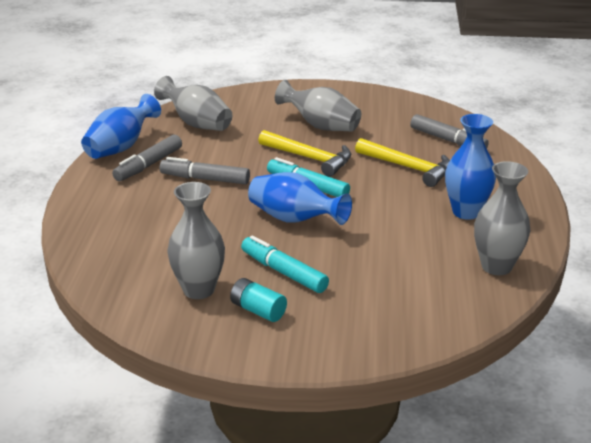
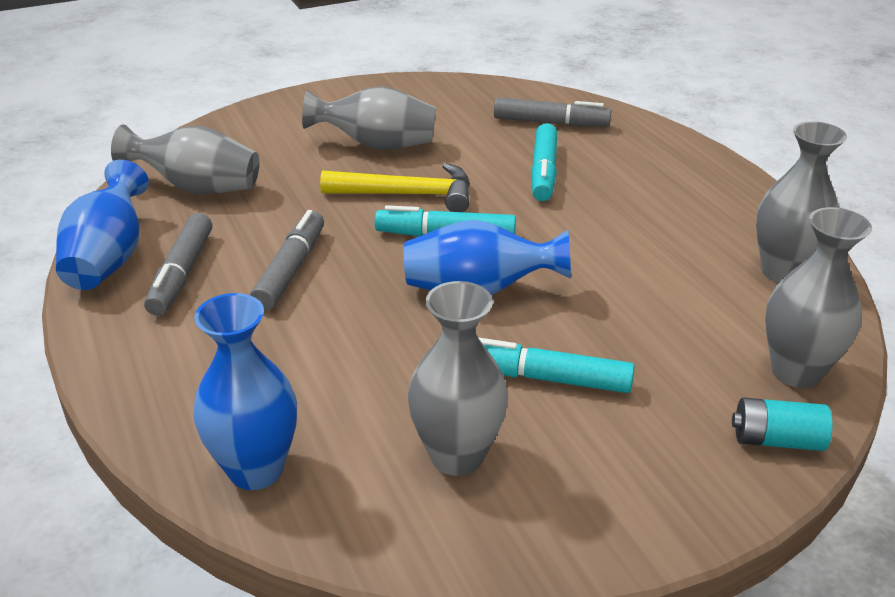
camera: 30 degrees left, 5 degrees up
grey marker [160,157,250,184] -> grey marker turned 120 degrees clockwise [250,210,324,311]
turquoise battery [230,278,287,322] -> turquoise battery moved to [732,398,833,451]
yellow hammer [355,138,450,187] -> turquoise marker [531,123,557,201]
blue vase [445,114,496,220] -> blue vase moved to [193,293,297,490]
none -> grey vase [765,207,872,388]

